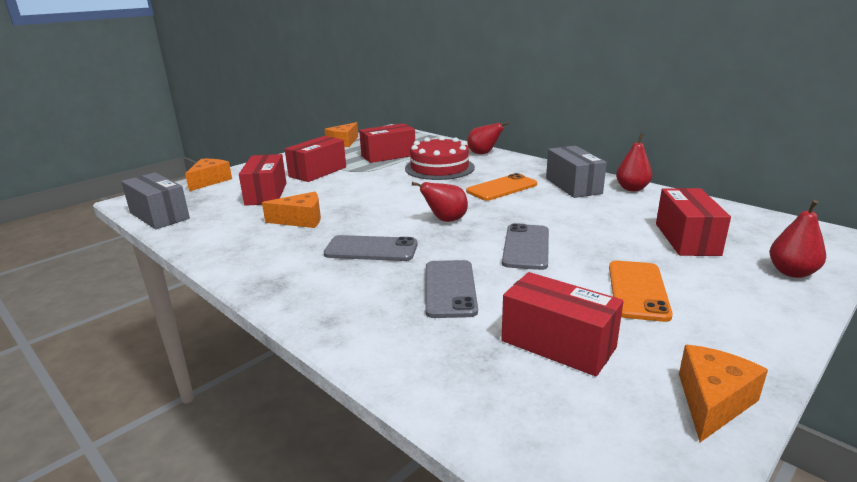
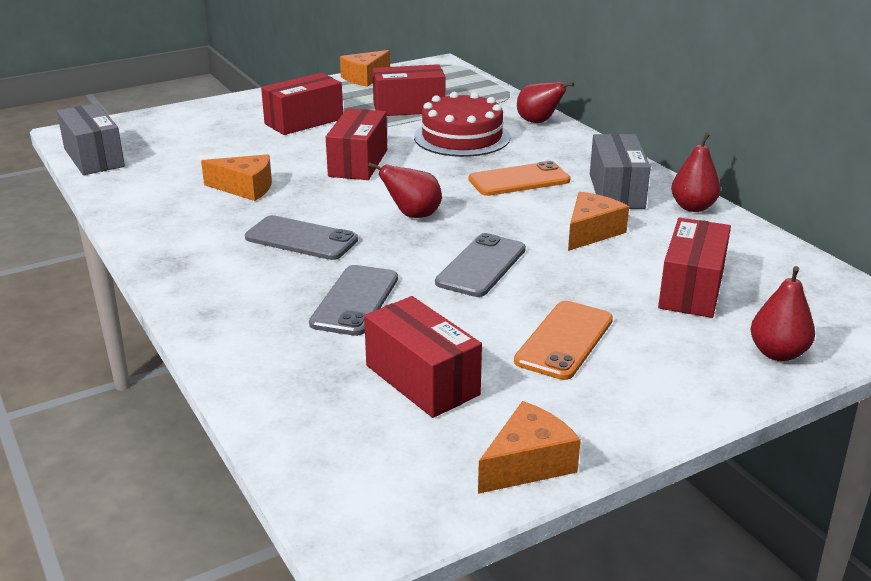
camera: 15 degrees right, 5 degrees up
orange cheese [185,159,232,191] -> orange cheese moved to [568,192,629,251]
red box [239,154,286,206] -> red box moved to [326,108,387,180]

